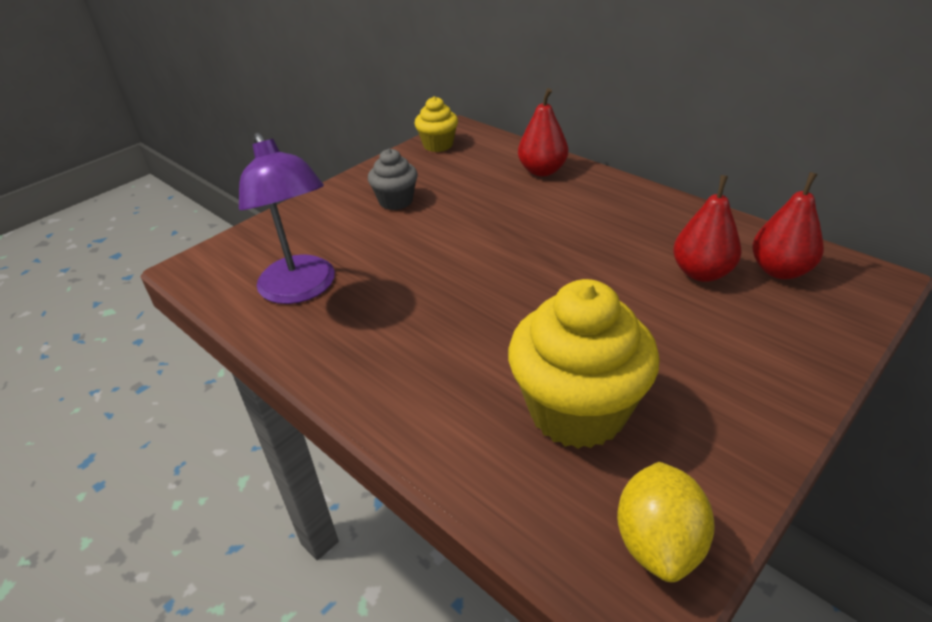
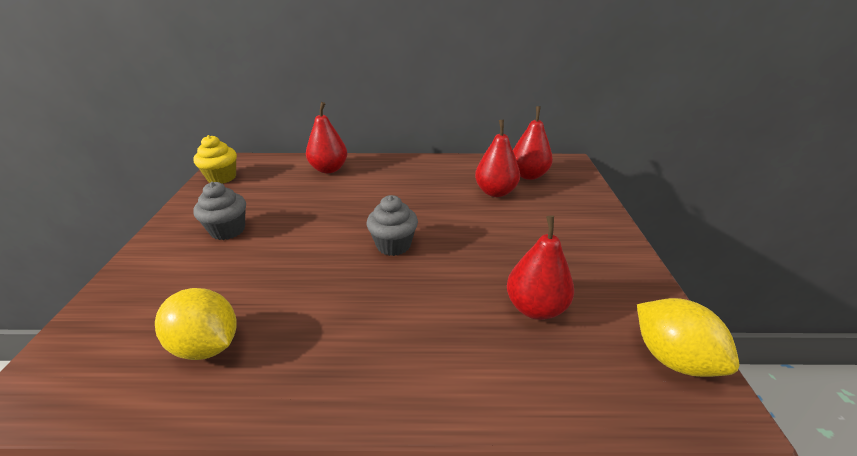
camera: 45 degrees left, 5 degrees down
purple lamp [239,132,335,304] -> yellow lemon [155,288,237,360]
yellow cupcake [508,279,660,449] -> red pear [507,216,574,320]
none -> grey cupcake [367,195,418,256]

